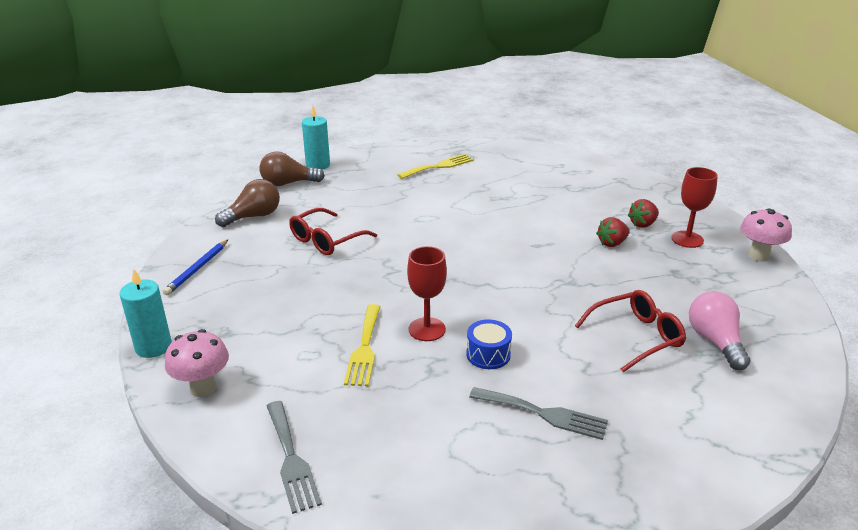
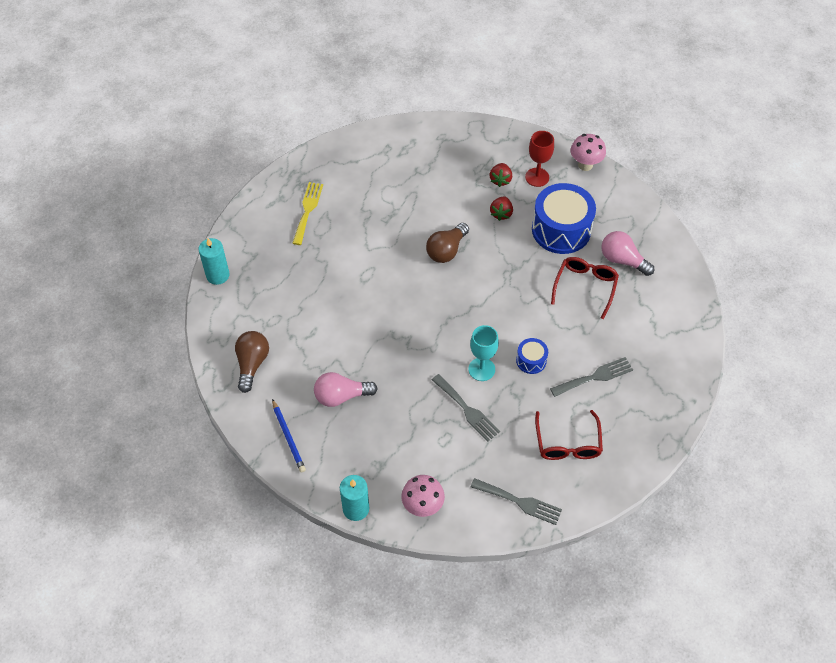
camera: 45 degrees left, 25 degrees up
brown light bulb [260,151,325,186] -> brown light bulb moved to [426,223,469,263]
red glasses [289,208,377,255] -> red glasses moved to [535,410,603,460]
yellow fork [344,304,381,386] -> grey fork [432,374,500,442]
red goblet [407,246,447,341] -> turquoise goblet [469,325,499,381]
none -> pink light bulb [314,372,378,407]
none -> blue drum [532,183,596,254]

